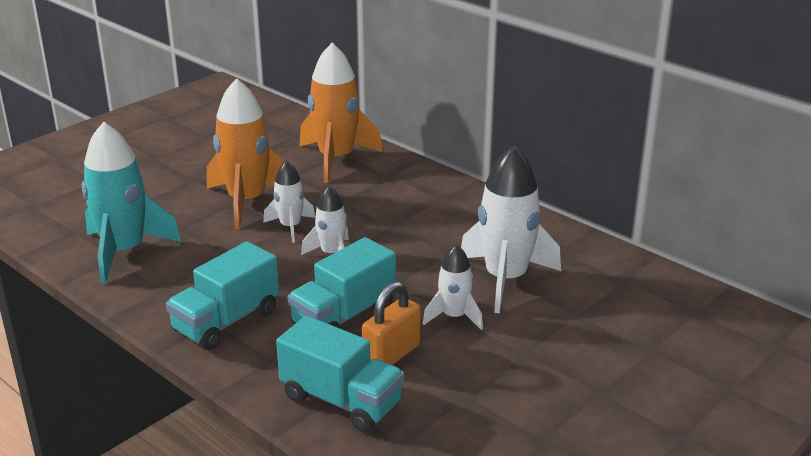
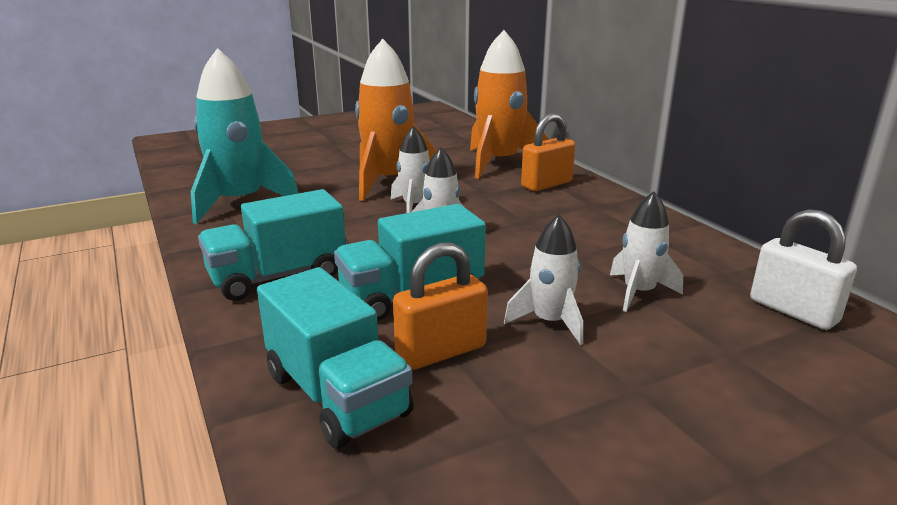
camera: 20 degrees right, 5 degrees down
white rocket [461,145,561,314] -> white rocket [610,191,683,312], size x0.54
none -> orange padlock [521,113,575,191]
none -> white padlock [750,209,857,330]

